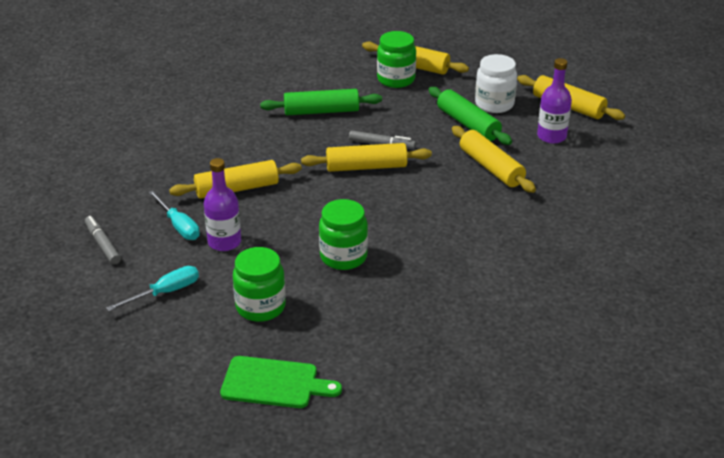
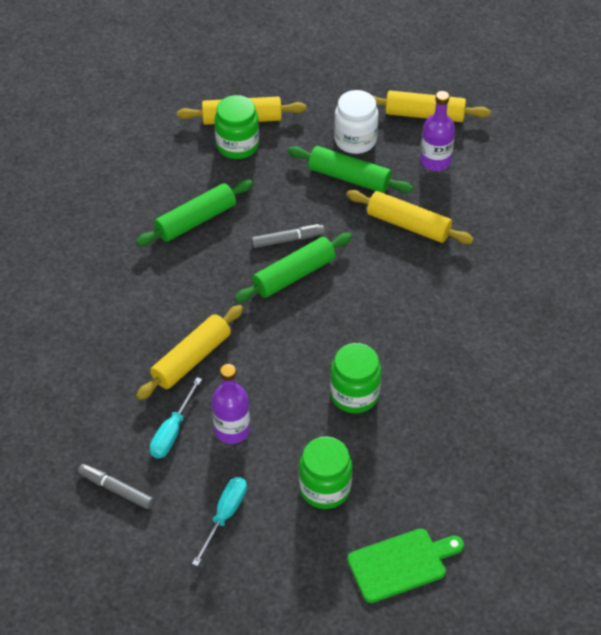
camera: 30 degrees left, 15 degrees up
turquoise screwdriver [148,191,200,240] -> turquoise screwdriver turned 90 degrees clockwise [150,377,202,458]
yellow rolling pin [301,143,432,172] -> green rolling pin [234,233,352,302]

